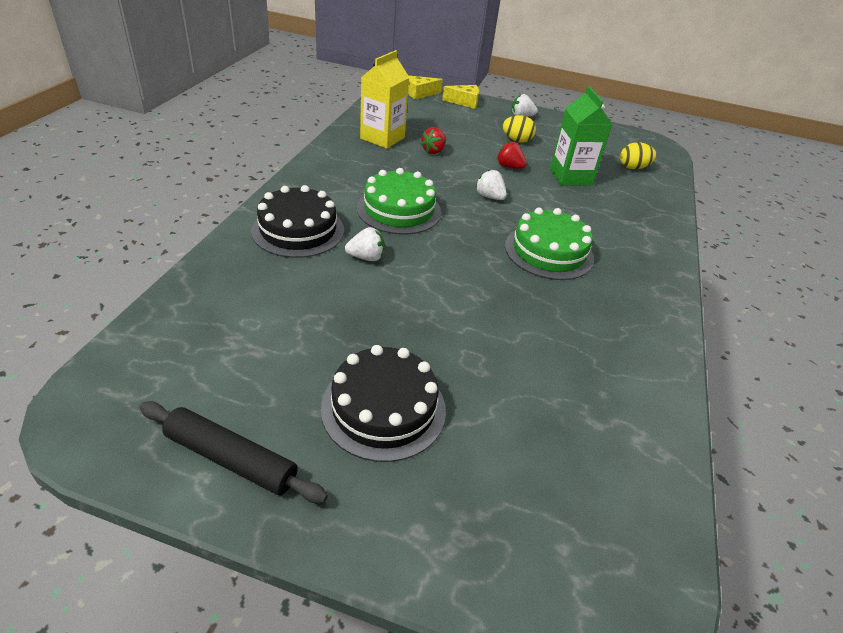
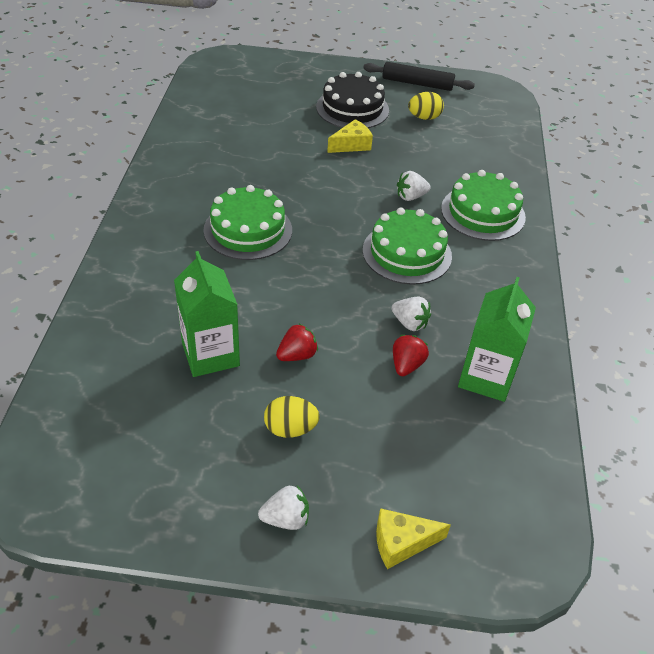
camera: 170 degrees right, 5 degrees up
black cake [251,185,344,258] -> green cake [441,170,526,241]
yellow carton [360,50,409,149] -> green carton [458,277,536,402]
yellow cheese [408,76,443,99] -> yellow cheese moved to [327,119,373,153]
white strawberry [475,169,507,200] -> white strawberry moved to [392,297,431,331]
red strawberry [497,141,527,169] -> red strawberry turned 60 degrees counterclockwise [276,324,318,361]
yellow egg [620,142,657,169] -> yellow egg moved to [408,92,444,120]

